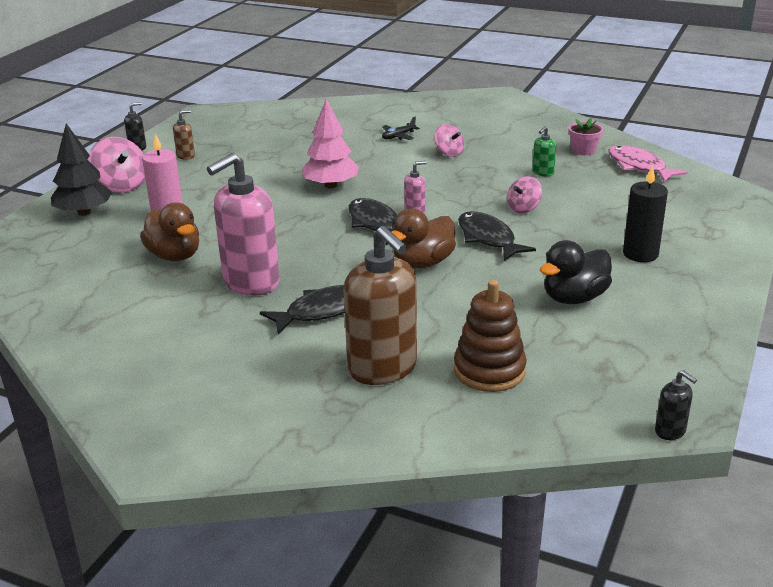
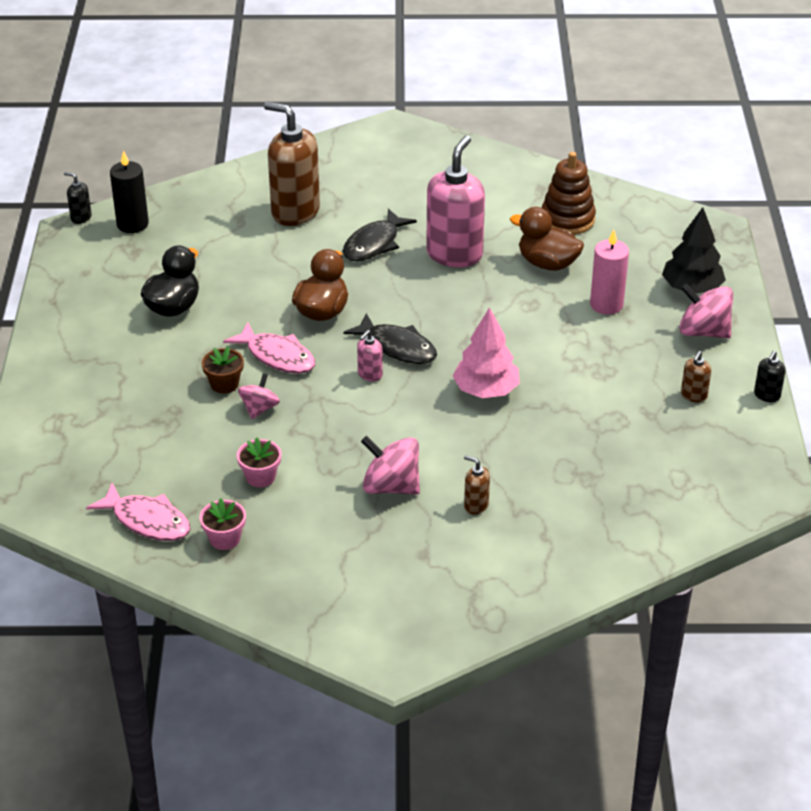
camera: 155 degrees right, 10 degrees up
black plane [382,117,420,140] -> brown soap dispenser [464,455,490,515]
pink spinning top [434,124,464,157] -> pink spinning top [361,436,420,495], size x1.60
brown stacking toy [454,280,527,392] -> brown stacking toy moved to [542,152,596,235]
black fish [458,211,536,261] -> pink fish [223,322,316,374]
green soap dispenser [532,126,556,176] -> pink flower pot [237,437,281,487]
black candle [623,165,668,262] -> black candle moved to [110,151,149,233]
none -> brown flower pot [202,347,244,394]

